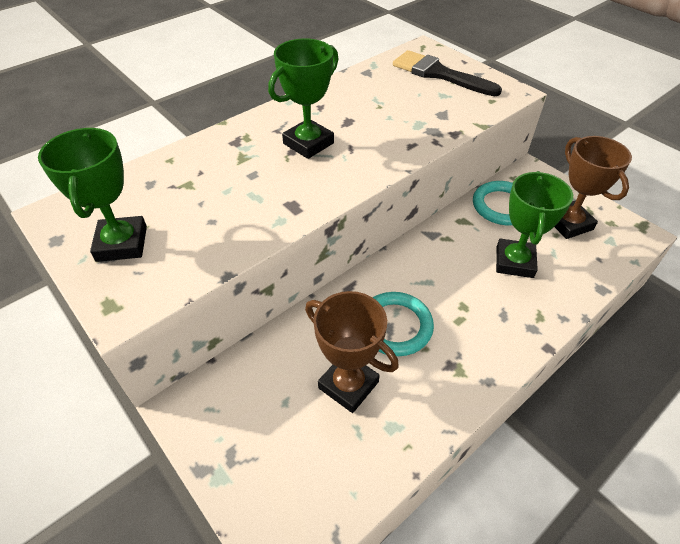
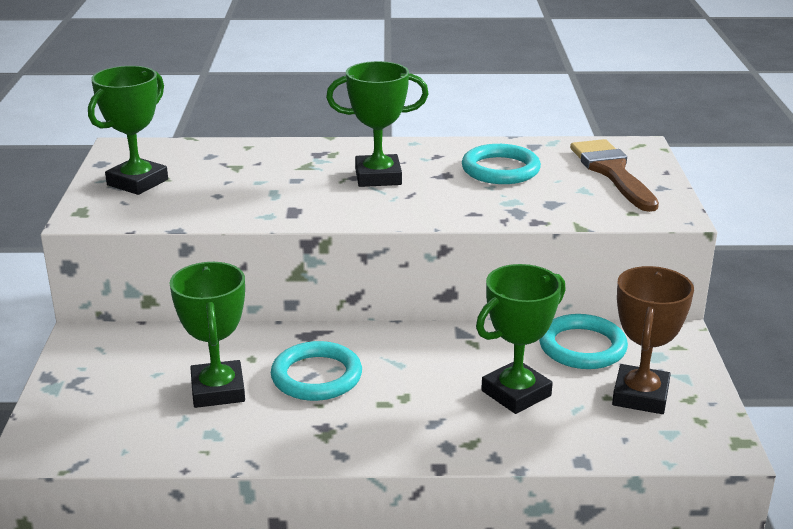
camera: 40 degrees right, 20 degrees down
brown trophy [305,291,399,413] -> green trophy [170,262,245,408]
black brush [393,50,502,96] -> brown brush [570,139,659,212]
none -> turquoise ring [462,144,541,184]

